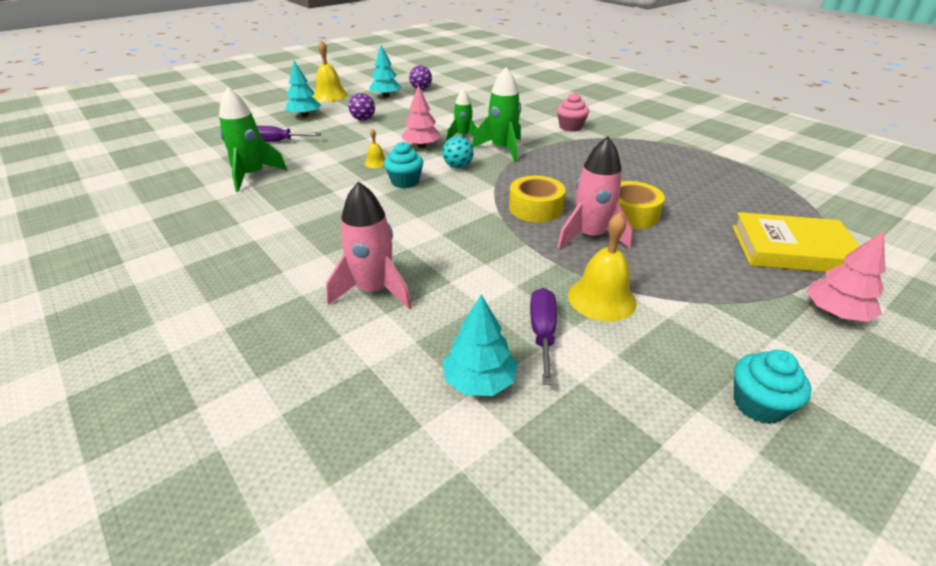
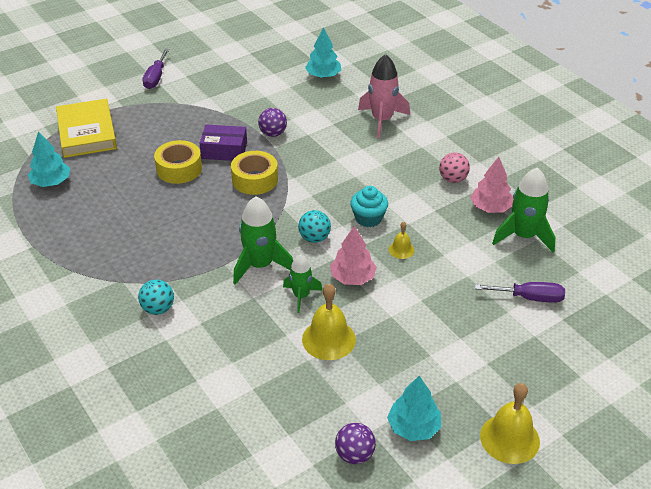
camera: 175 degrees left, 5 degrees up
turquoise tree [285,61,321,117] -> turquoise tree moved to [28,131,70,187]
purple ball [349,93,375,121] -> purple ball moved to [258,108,287,137]
purple screwdriver [530,288,557,385] -> purple screwdriver moved to [142,48,169,89]
pink cupcake [557,92,589,132] -> turquoise ball [138,280,174,315]
pink rocket [557,136,633,249] -> purple box [199,125,247,161]
yellow bell [568,212,637,321] -> yellow bell moved to [302,283,356,360]
yellow book [732,212,860,272] -> yellow book turned 60 degrees clockwise [56,99,117,158]
turquoise cupcake [734,350,812,424] -> none
pink tree [806,231,886,322] -> pink tree moved to [470,157,513,213]
none -> pink ball [439,152,470,183]

